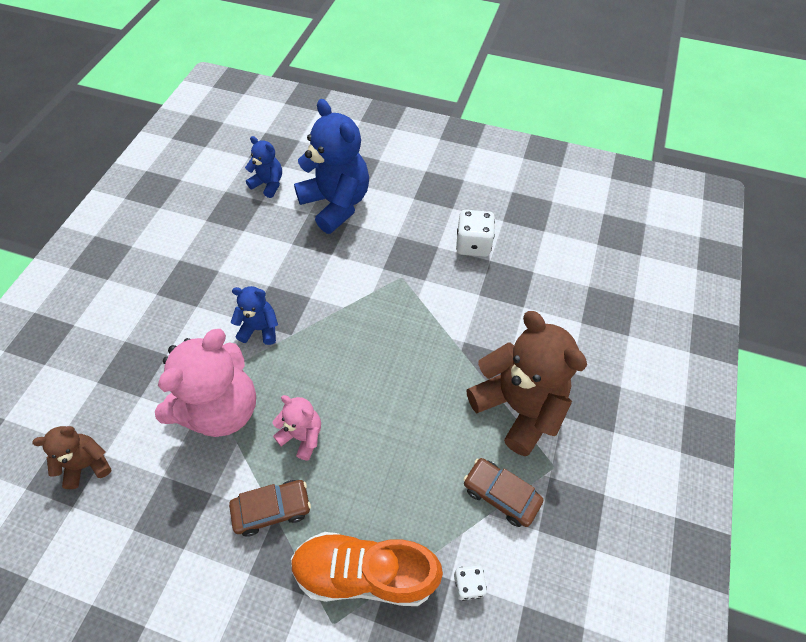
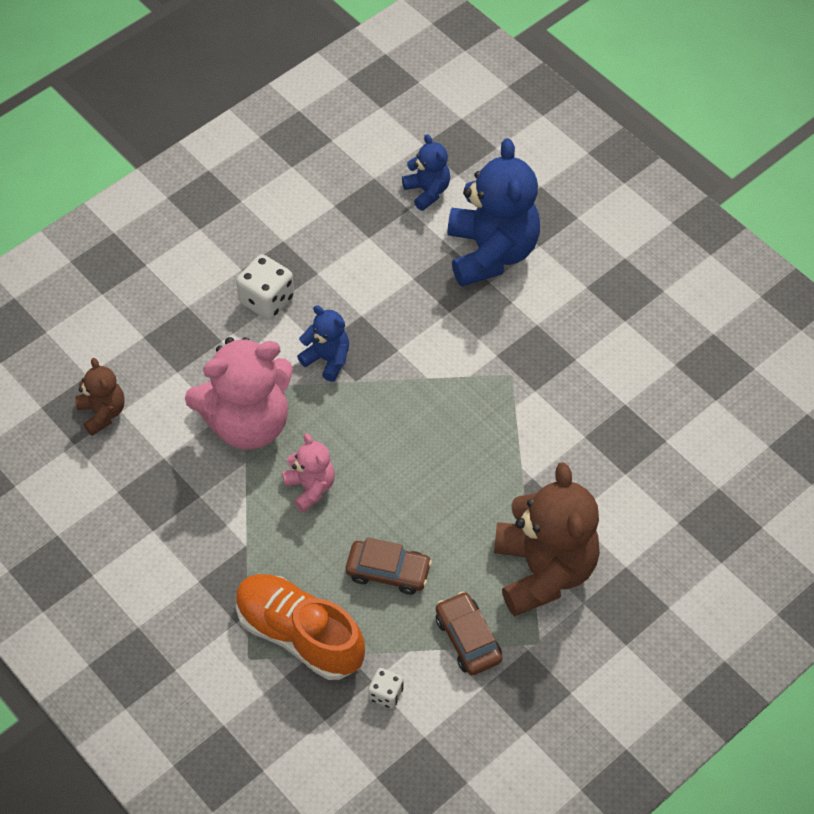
camera: 30 degrees right, 0 degrees up
brown teddy bear [32,426,112,489] -> brown teddy bear turned 60 degrees clockwise [75,358,125,436]
brown car [229,480,311,537] -> brown car moved to [346,537,432,595]
white dice [456,210,495,257] -> white dice moved to [236,254,294,320]

